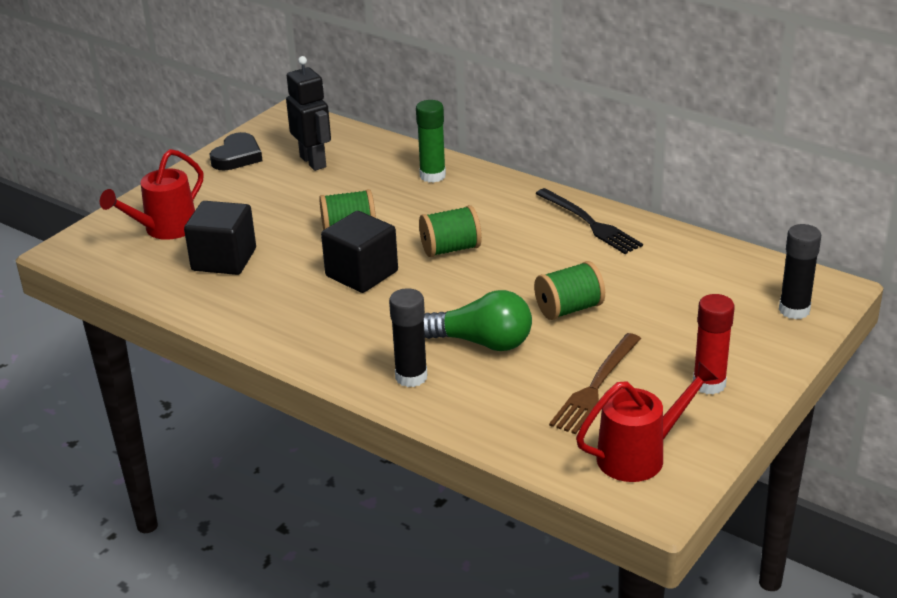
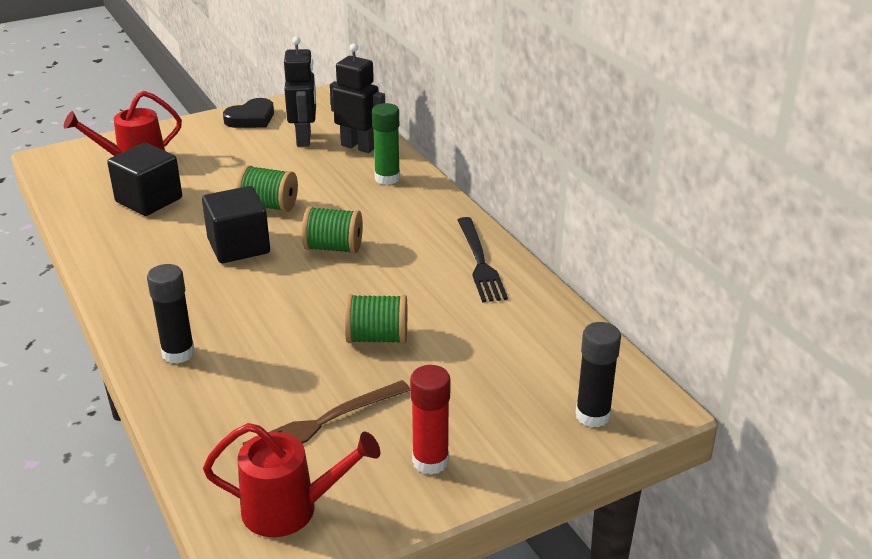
camera: 25 degrees right, 0 degrees up
green light bulb [424,290,532,351] -> none
none -> black robot [330,43,385,153]

